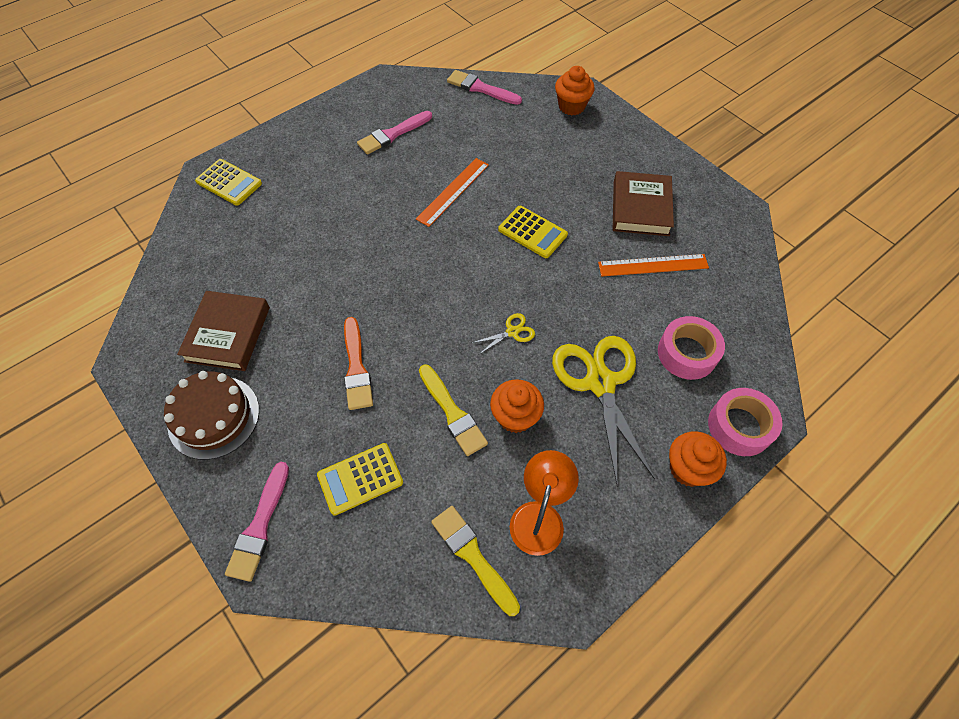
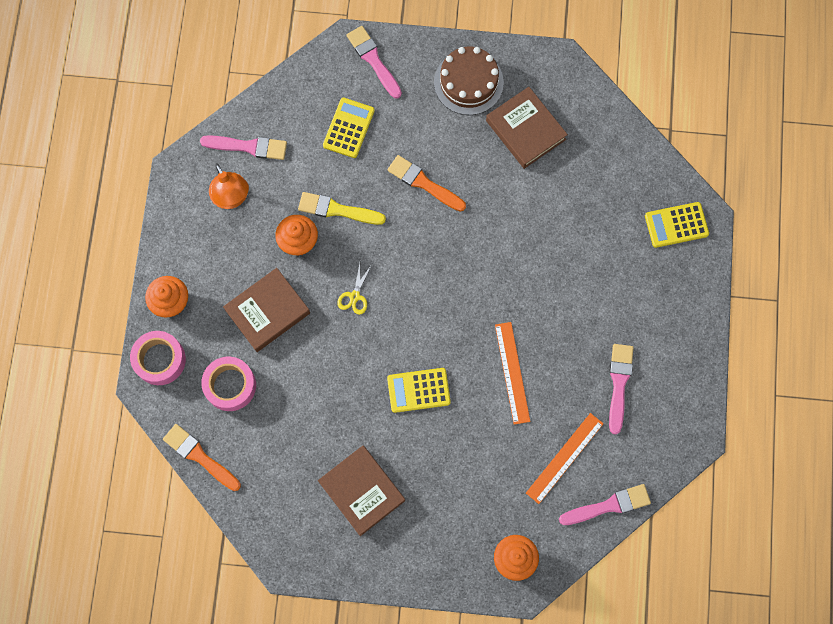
camera: 135 degrees right, 15 degrees up
yellow brush [431,506,520,616] -> pink brush [200,135,287,160]
yellow scissors [552,336,655,484] -> brown book [223,268,310,352]
orange ruler [598,254,709,277] -> orange ruler moved to [526,413,604,504]
none -> orange brush [163,424,241,491]

